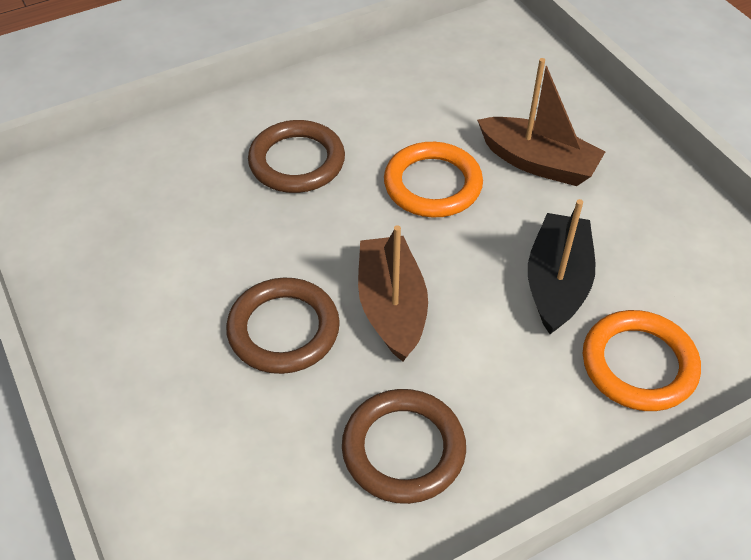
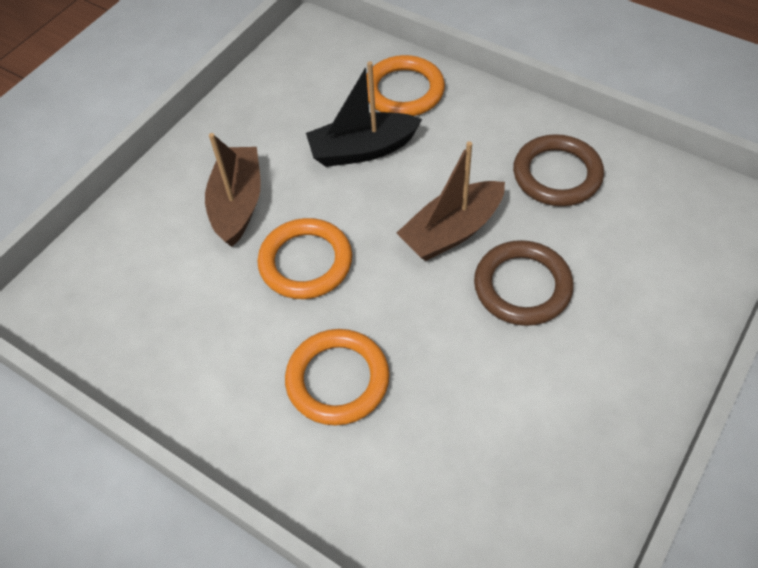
camera: 115 degrees left, 5 degrees up
brown ring [248,120,345,193] -> orange ring [285,329,390,426]

